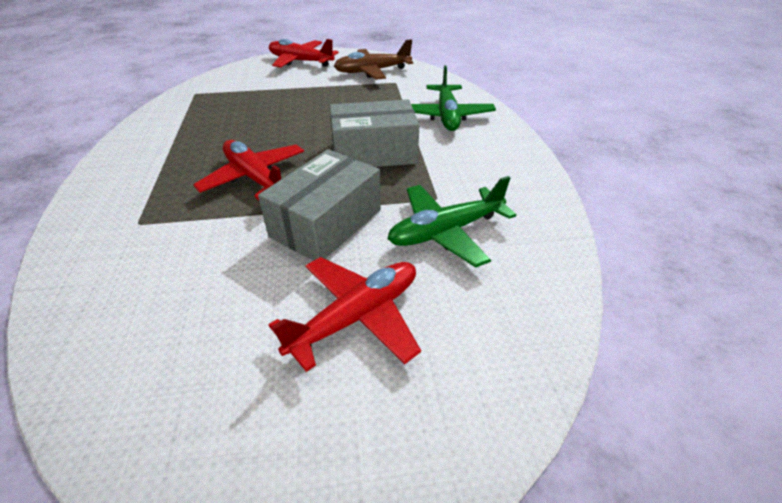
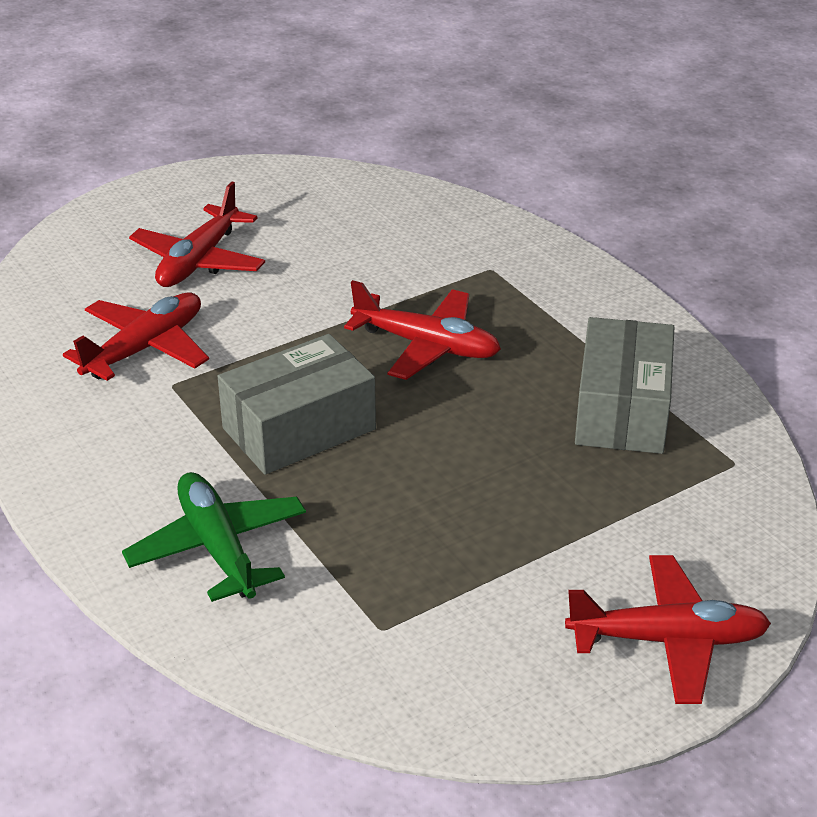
camera: 155 degrees right, 5 degrees down
grey box [258,149,381,261] -> grey box moved to [575,317,674,454]
brown plane [334,39,413,80] -> none
green plane [388,176,516,267] -> red plane [63,292,209,381]

